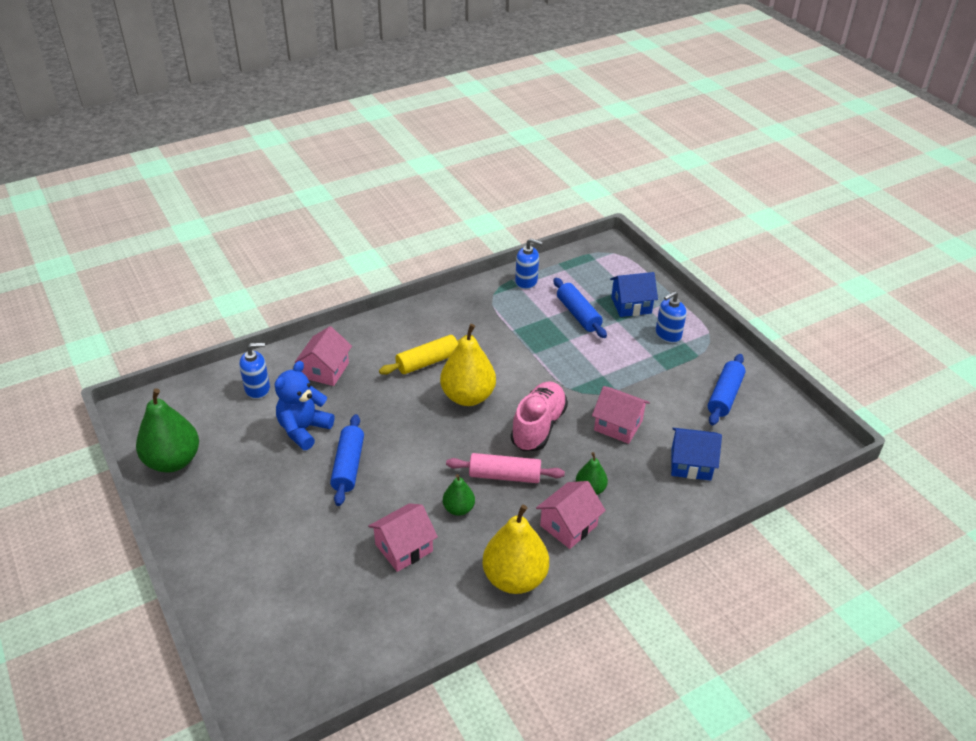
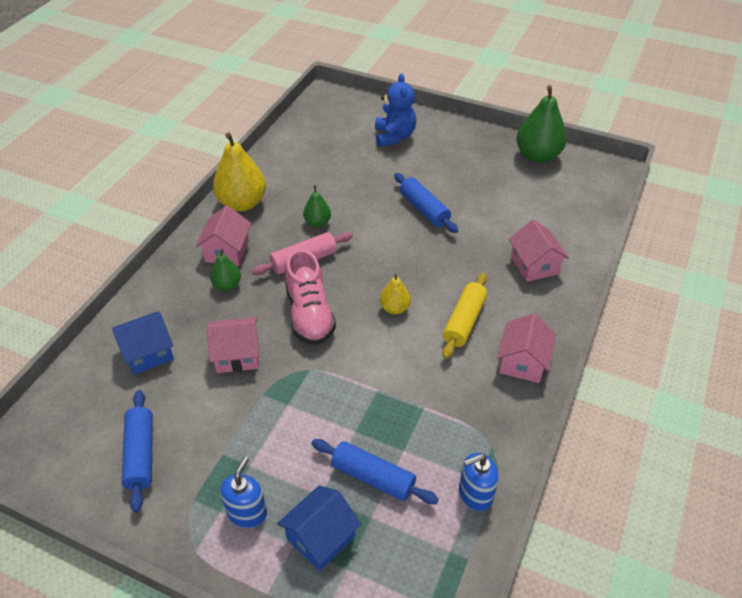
camera: 145 degrees right, 5 degrees up
blue soap dispenser [239,342,270,399] -> none
blue teddy bear [275,361,335,450] -> blue teddy bear moved to [375,73,416,147]
pink house [368,503,438,572] -> pink house moved to [497,313,556,383]
yellow pear [440,324,496,406] -> yellow pear [380,274,411,314], size x0.52

